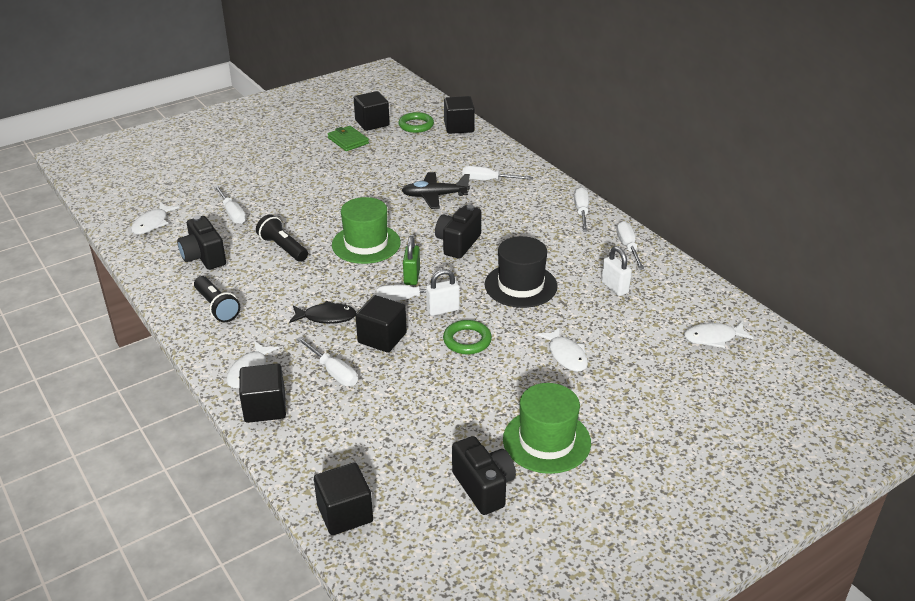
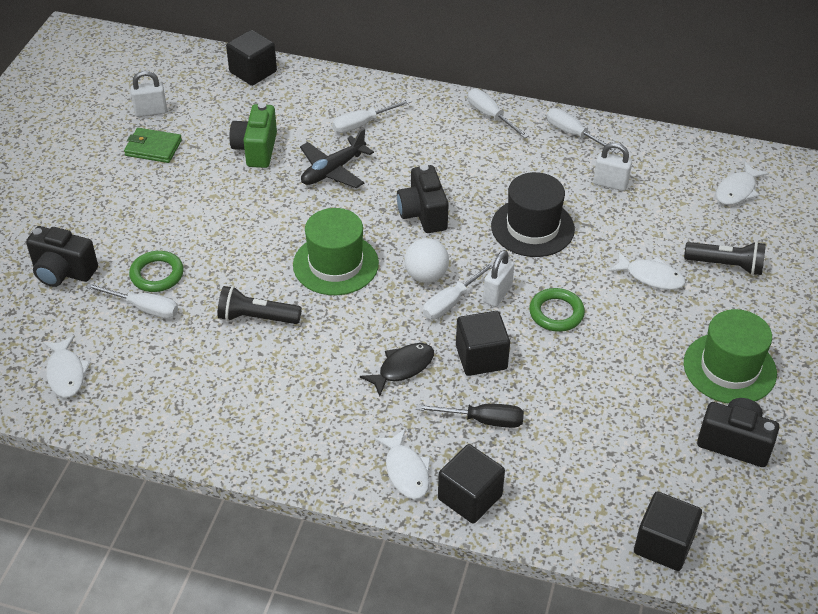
camera: 40 degrees left, 10 degrees up
black camera [177,215,226,270] -> black camera moved to [26,226,98,287]
black flashlight [194,276,240,322] -> black flashlight moved to [684,241,766,275]
white screwdriver [296,337,358,386] -> black screwdriver [416,404,524,428]
black cube [354,91,390,131] -> white padlock [130,71,167,117]
green ring [398,112,434,133] -> green ring moved to [129,251,184,292]
green padlock [403,236,420,285] -> white ball [404,238,449,283]
none -> green camera [229,103,277,168]

